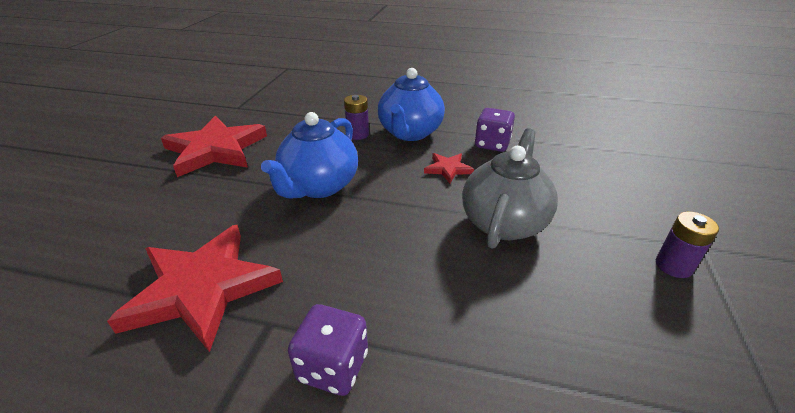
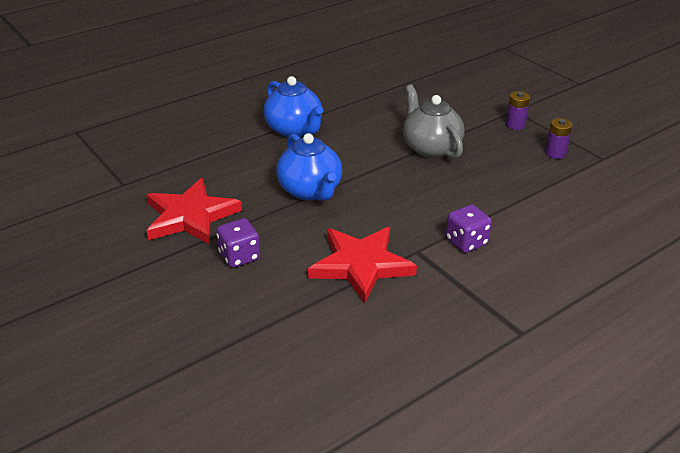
camera: 50 degrees left, 0 degrees up
purple battery [344,95,369,140] -> purple battery moved to [545,118,572,159]
red star [424,153,474,183] -> none
purple dice [475,108,515,152] -> purple dice moved to [216,218,260,268]

